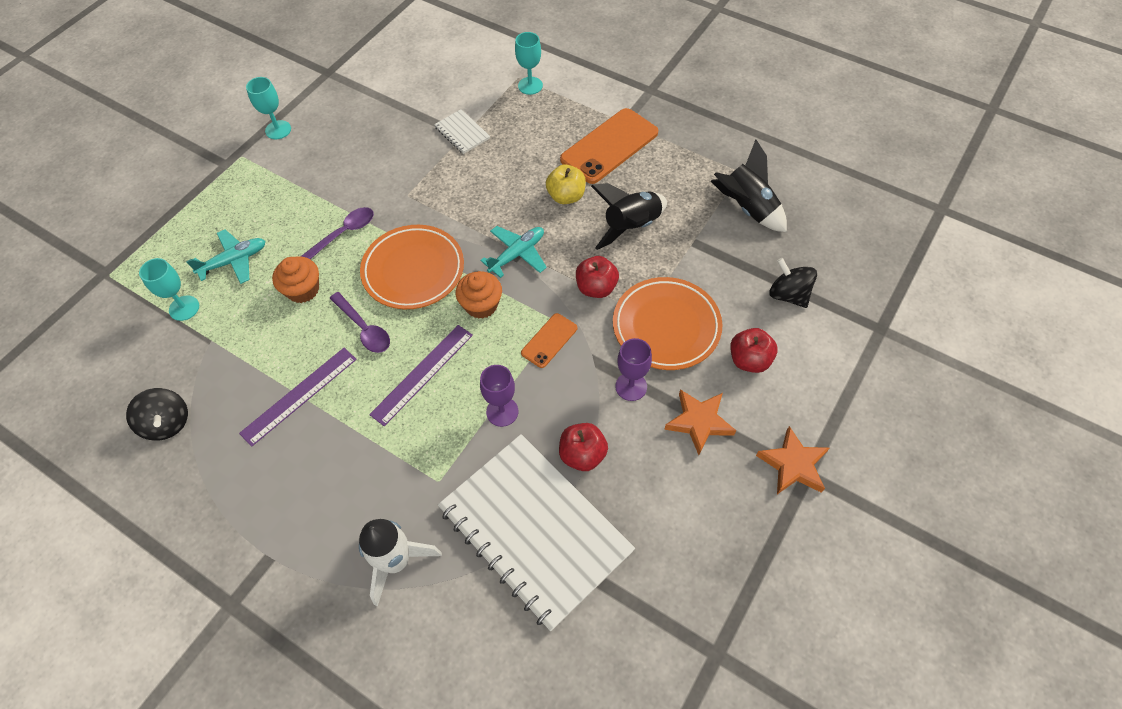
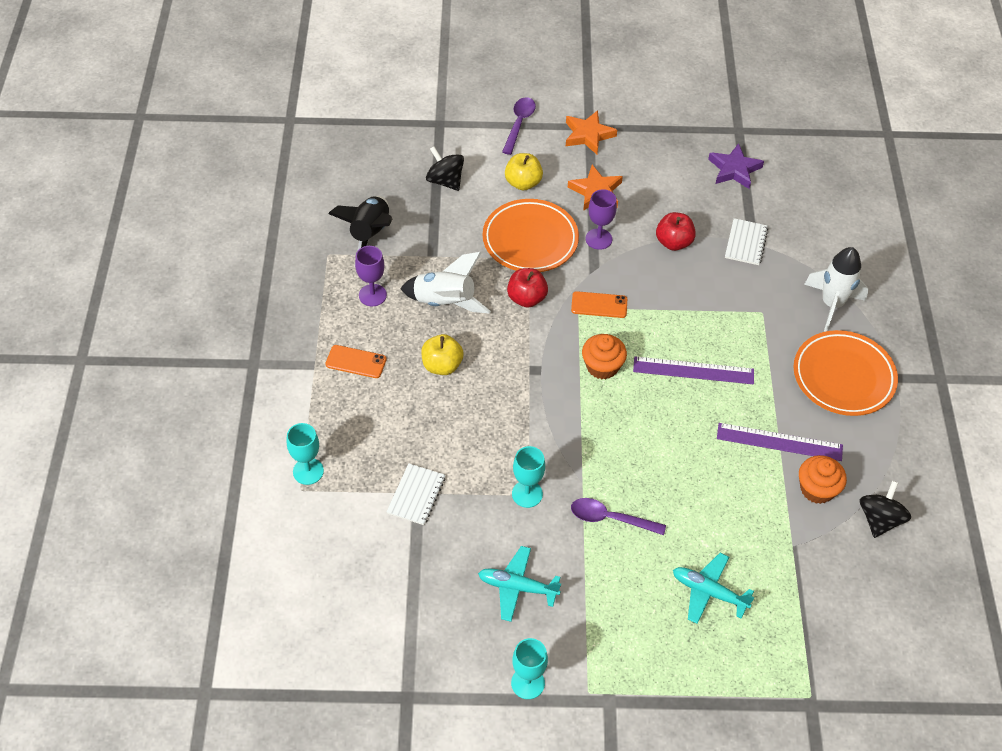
camera: 125 degrees left, 5 degrees down
turquoise goblet [139,258,199,321] -> turquoise goblet moved to [512,446,545,508]
orange cupcake [272,256,319,303] -> orange cupcake moved to [799,455,847,504]
purple spoon [330,292,390,353] -> purple spoon moved to [502,97,536,155]
orange plate [360,225,464,309] -> orange plate moved to [794,330,898,416]
white notebook [438,434,635,631] -> white notebook [725,218,768,265], size x0.40
turquoise plane [480,226,547,278] -> turquoise plane moved to [478,546,561,622]
purple goblet [480,365,518,427] -> purple goblet moved to [355,246,387,306]
orange phone [560,108,658,184] -> orange phone [325,345,386,378], size x0.52
black rocket [591,183,667,250] -> white rocket [400,252,491,314]
red apple [730,328,778,373] -> yellow apple [505,153,543,191]
black spinning top [769,258,817,308] -> black spinning top turned 120 degrees clockwise [426,146,464,191]
none -> purple star [708,143,764,189]

